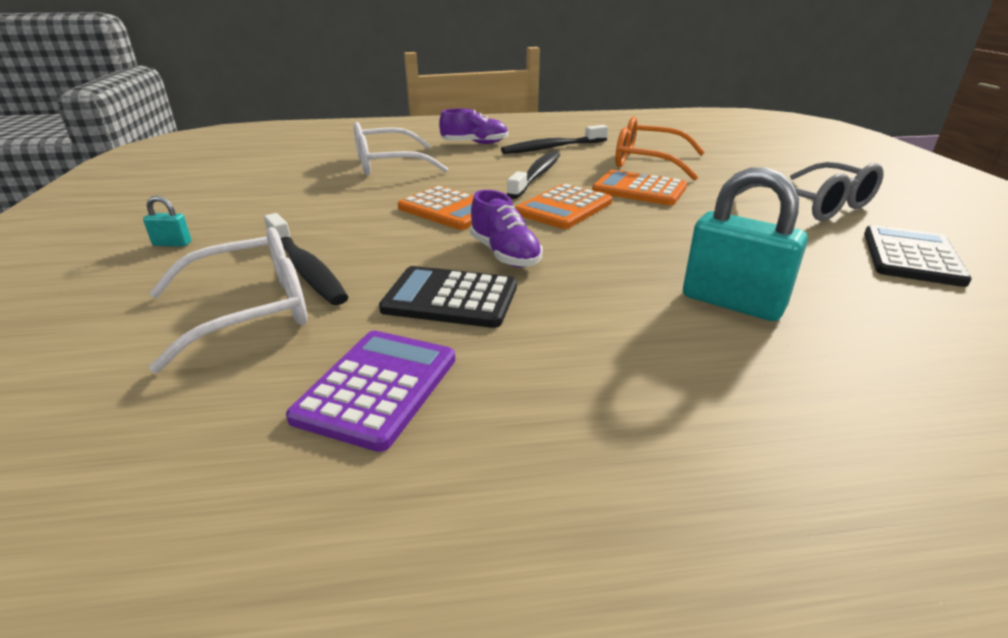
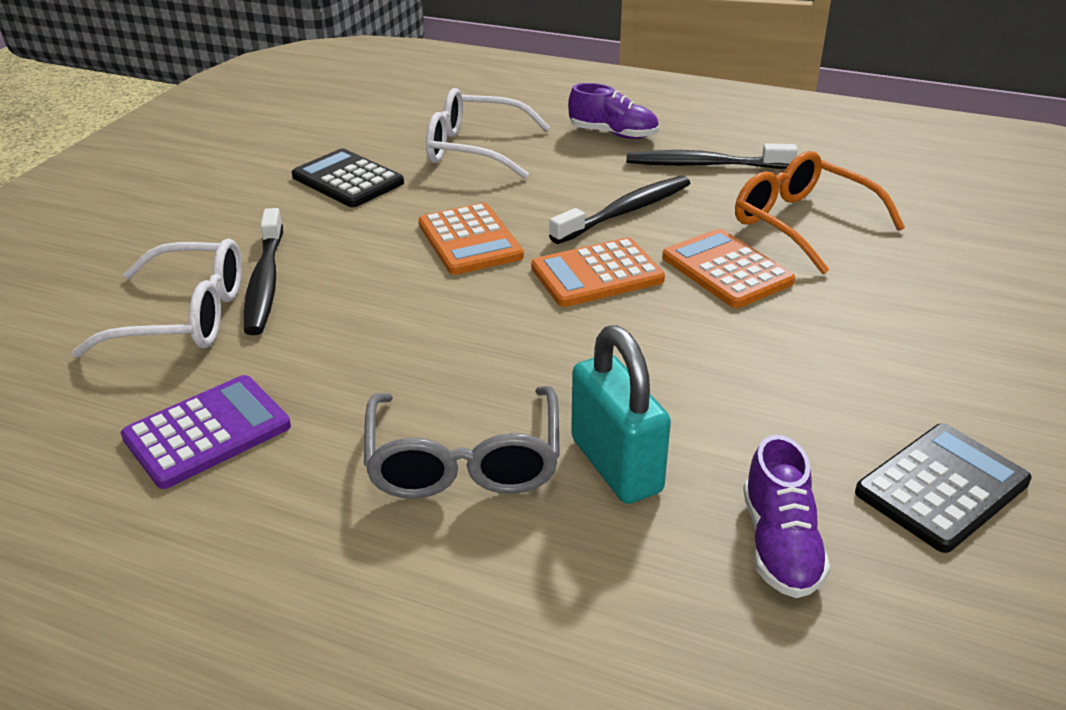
camera: 30 degrees right, 5 degrees up
turquoise padlock [143,196,191,247] -> none
black calculator [379,266,517,328] -> black calculator moved to [292,148,404,207]
purple shoe [470,190,543,267] -> purple shoe moved to [743,435,830,598]
grey glasses [736,162,884,221] -> grey glasses moved to [364,386,560,499]

